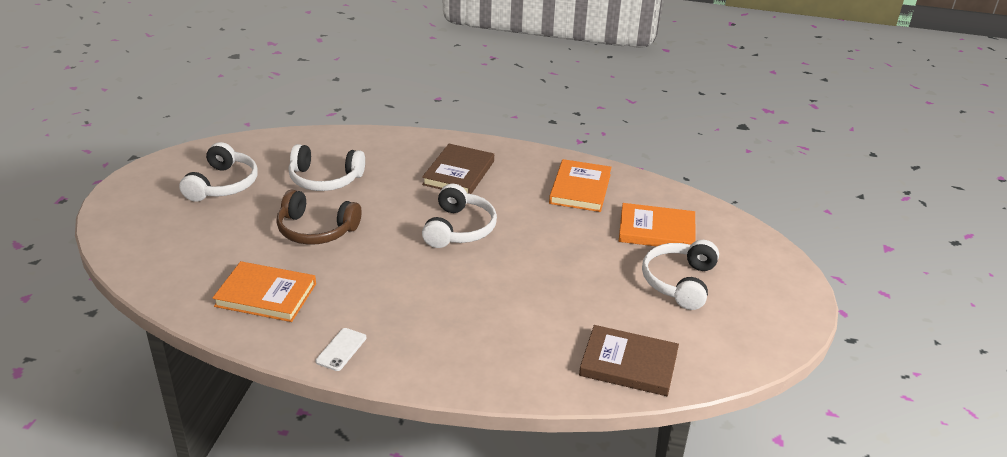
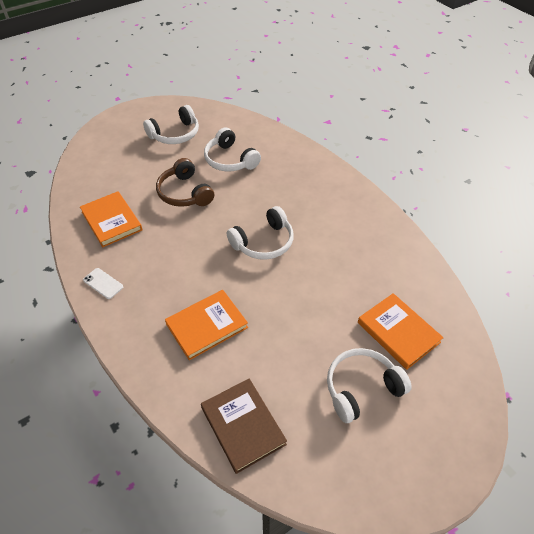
camera: 45 degrees right, 15 degrees up
white phone [315,328,366,371] -> white phone turned 60 degrees clockwise [83,268,123,299]
brown book [422,144,494,194] -> none
orange book [549,159,612,212] -> orange book moved to [165,290,248,360]

